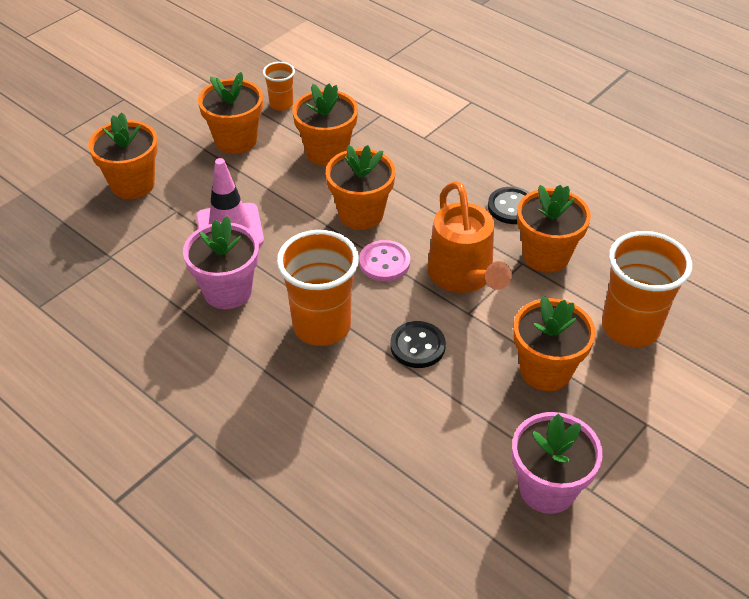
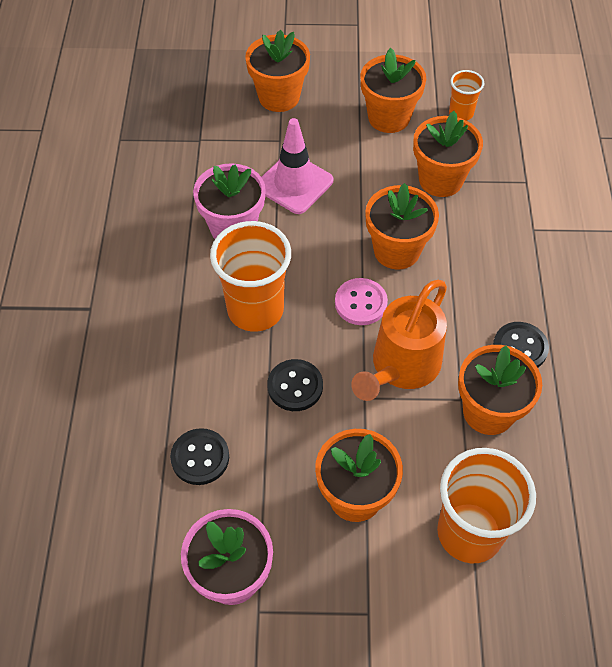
camera: 50 degrees right, 10 degrees up
none -> black button [170,428,229,485]

